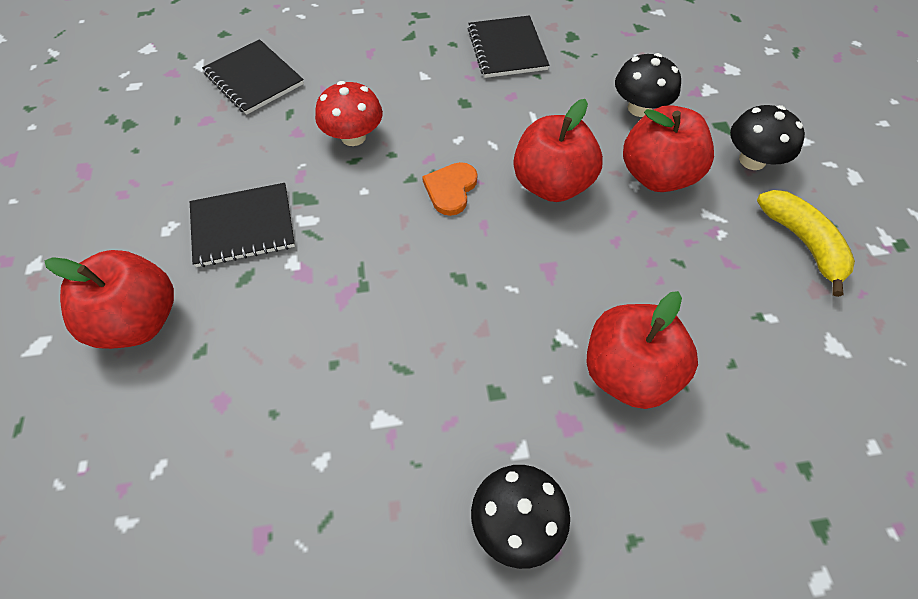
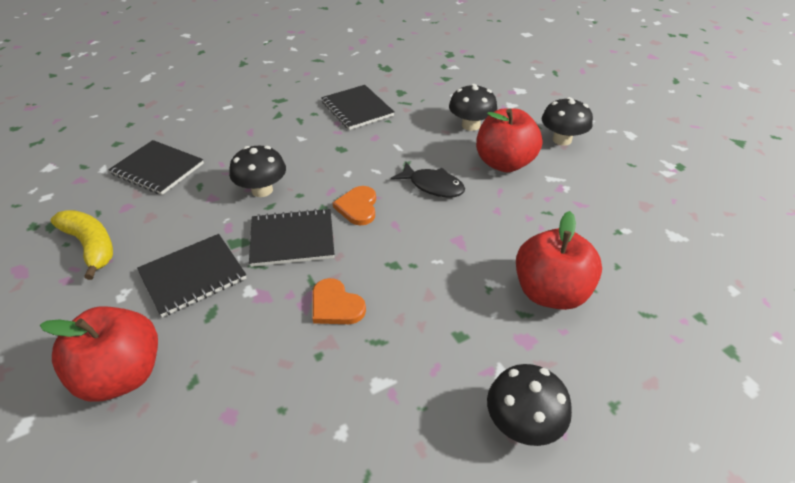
camera: 20 degrees left, 15 degrees down
red mushroom [315,81,383,146] -> black mushroom [229,146,286,197]
red apple [513,99,603,202] -> black fish [391,162,465,198]
yellow banana [757,190,855,297] -> yellow banana moved to [51,210,113,280]
none -> black notebook [249,208,334,267]
none -> orange heart [312,278,366,324]

